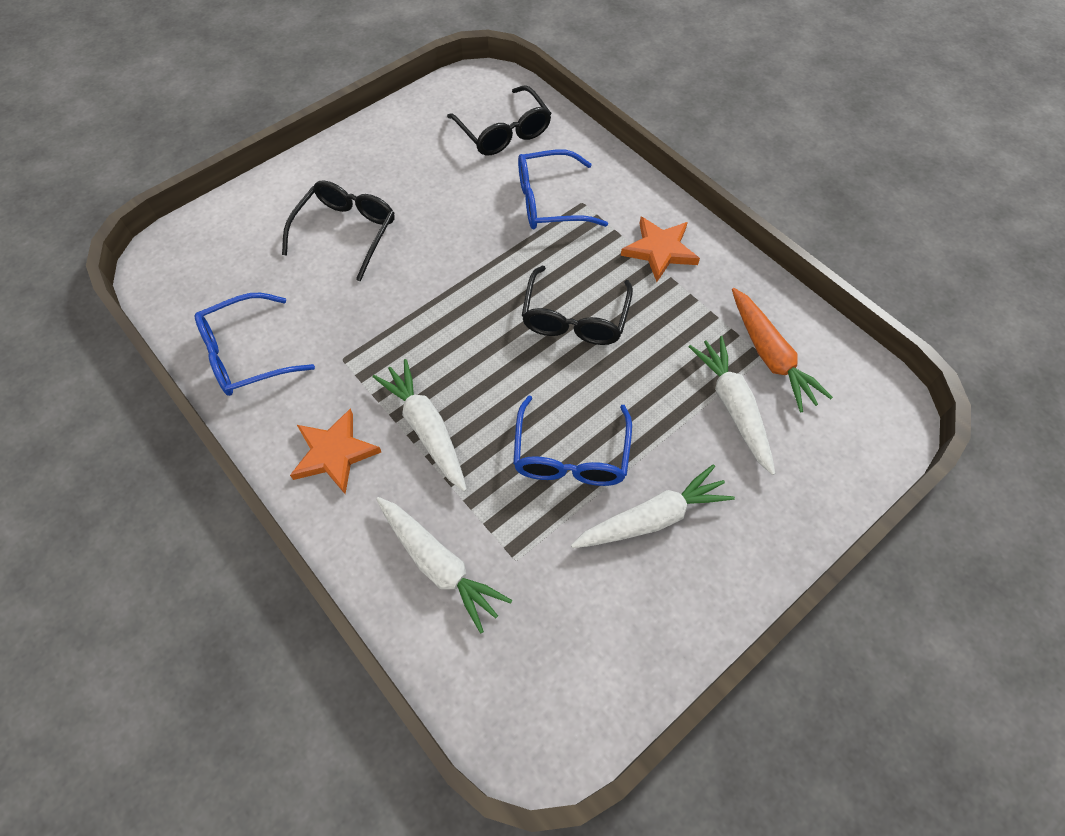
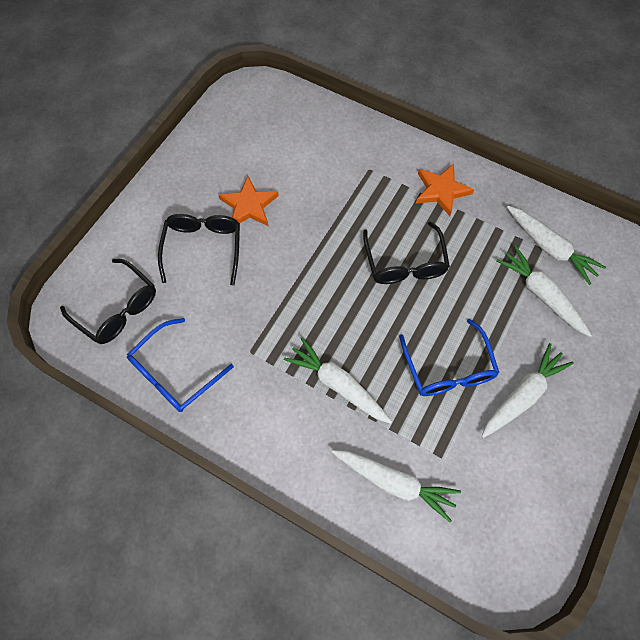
camera: 20 degrees left, 5 degrees up
orange star [290,408,381,494] -> orange star moved to [219,176,279,226]
black glasses [447,85,551,155] -> black glasses moved to [60,259,156,344]
blue glasses [518,150,608,229] -> none
orange carrot [732,288,833,412] -> white carrot [507,206,606,285]

